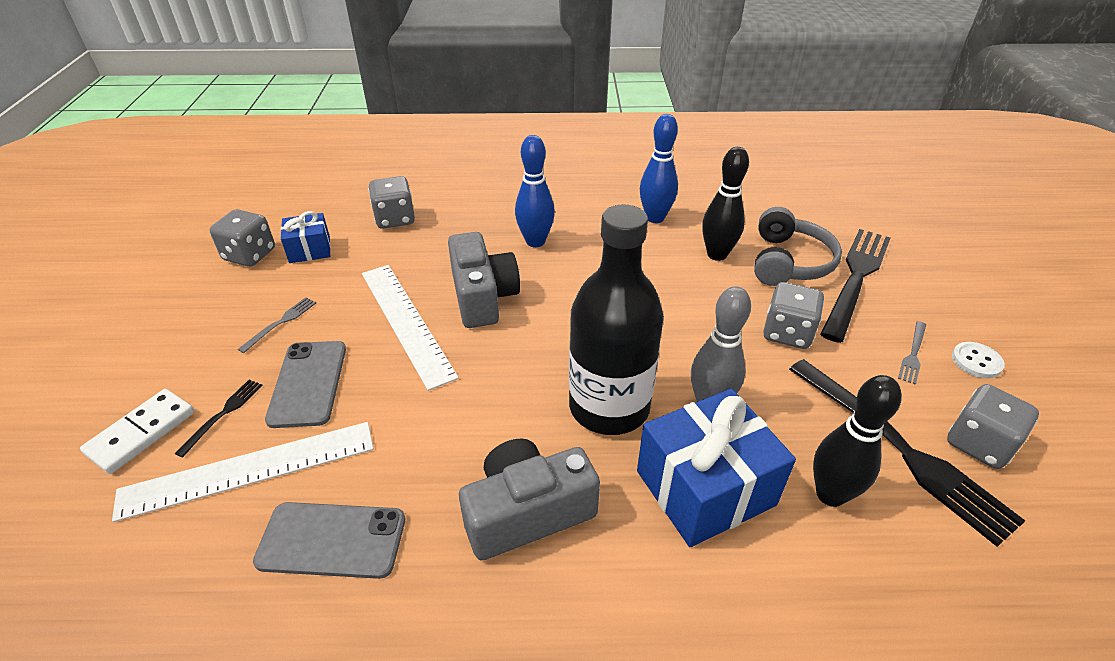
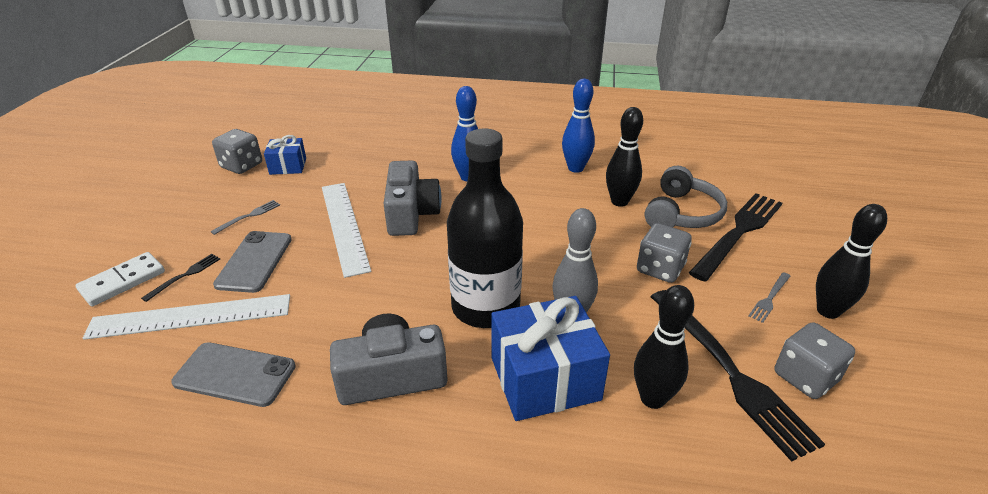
camera: 10 degrees right, 5 degrees down
grey dice [368,176,415,229] -> none
white button [952,342,1005,378] -> black bowling pin [816,204,887,319]

